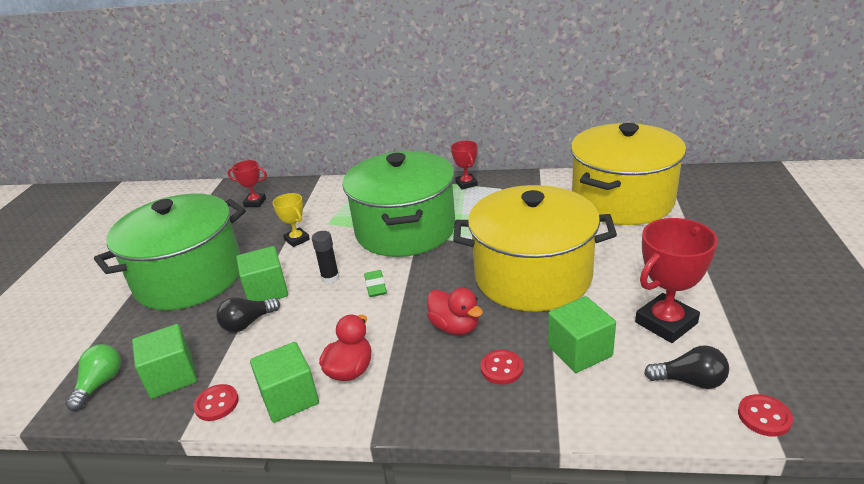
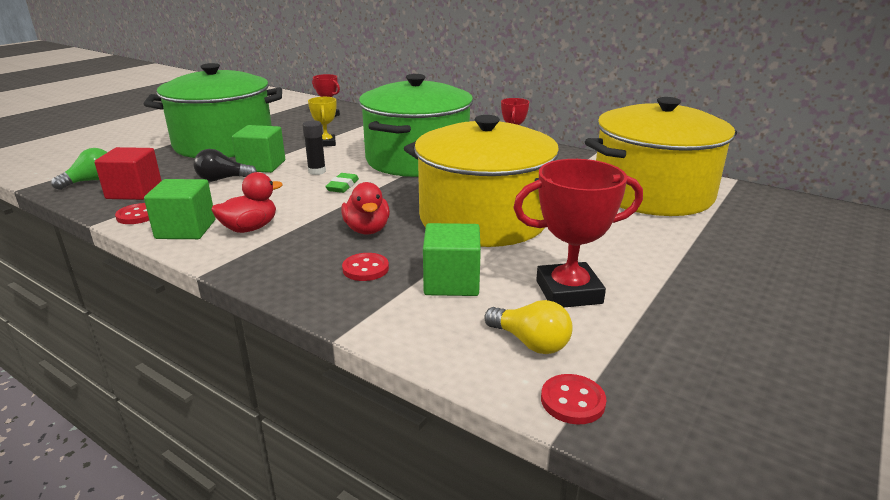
camera: 25 degrees right, 5 degrees down
green cube [132,324,197,399] -> red cube [94,147,161,200]
black light bulb [644,345,729,389] -> yellow light bulb [484,300,573,354]

